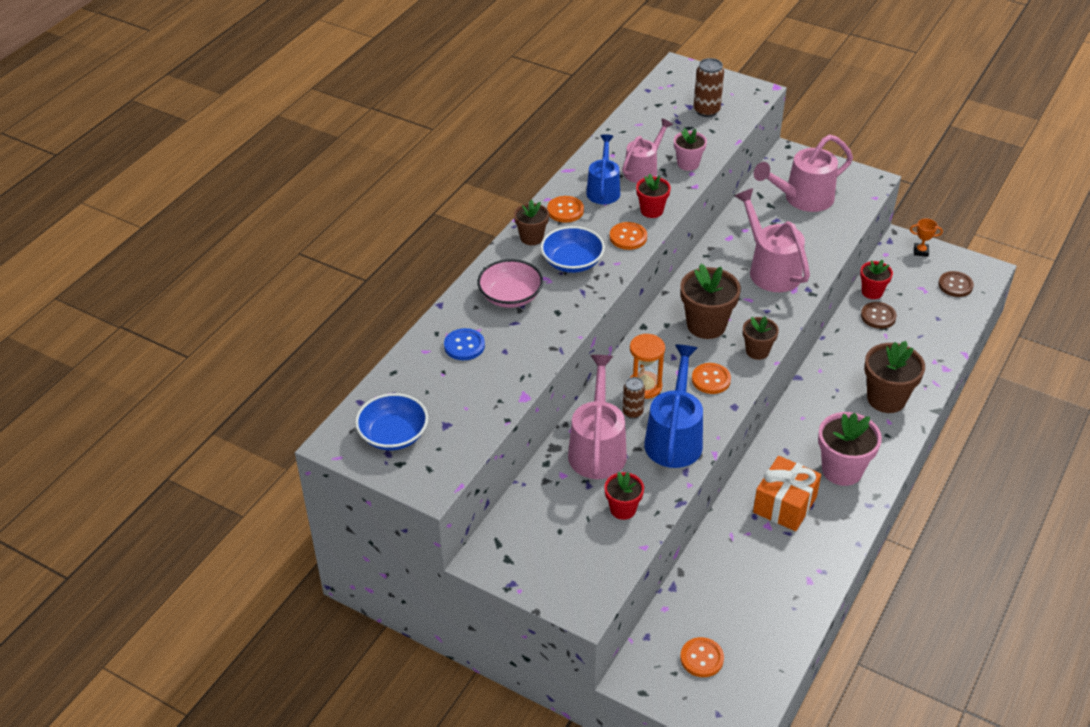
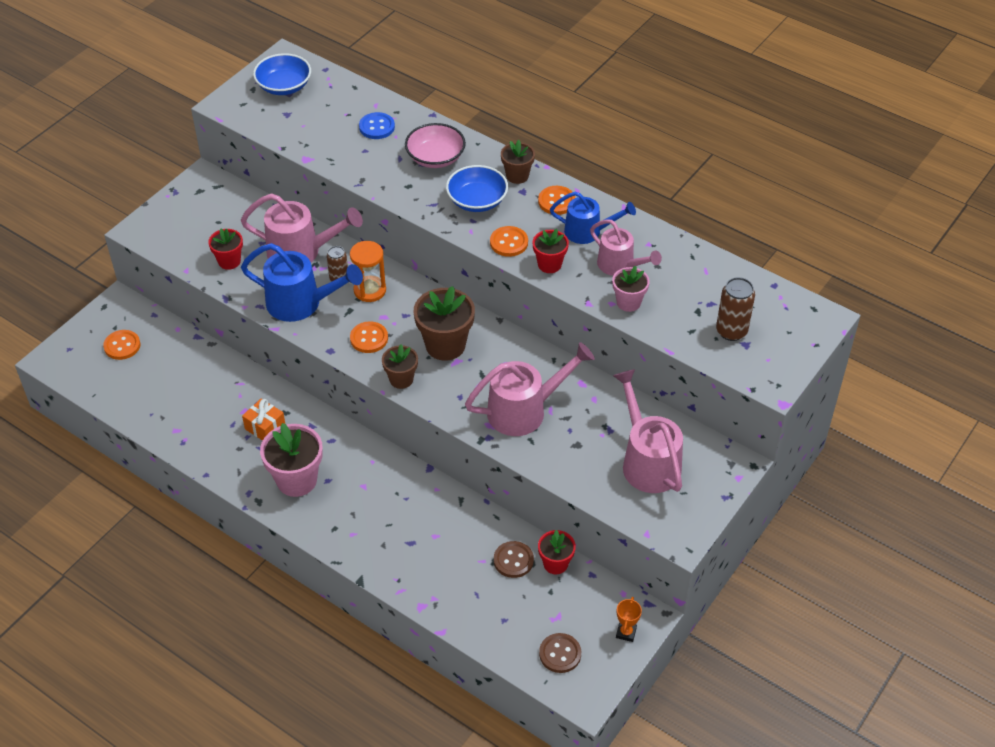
camera: 95 degrees right, 5 degrees up
orange gift [753,456,821,531] -> orange gift [242,399,285,441], size x0.62
brown flower pot [864,341,925,413] -> none

